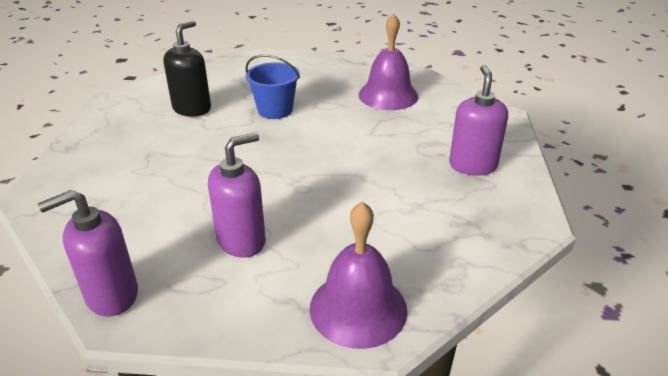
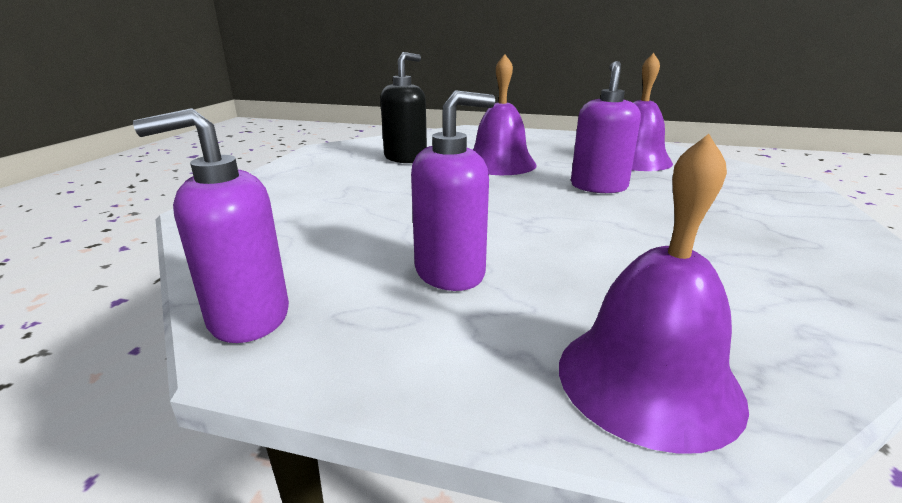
camera: 10 degrees right, 10 degrees down
blue bucket [245,54,300,119] -> purple bell [473,54,537,175]
purple soap dispenser [449,65,508,176] -> purple soap dispenser moved to [571,61,641,193]

